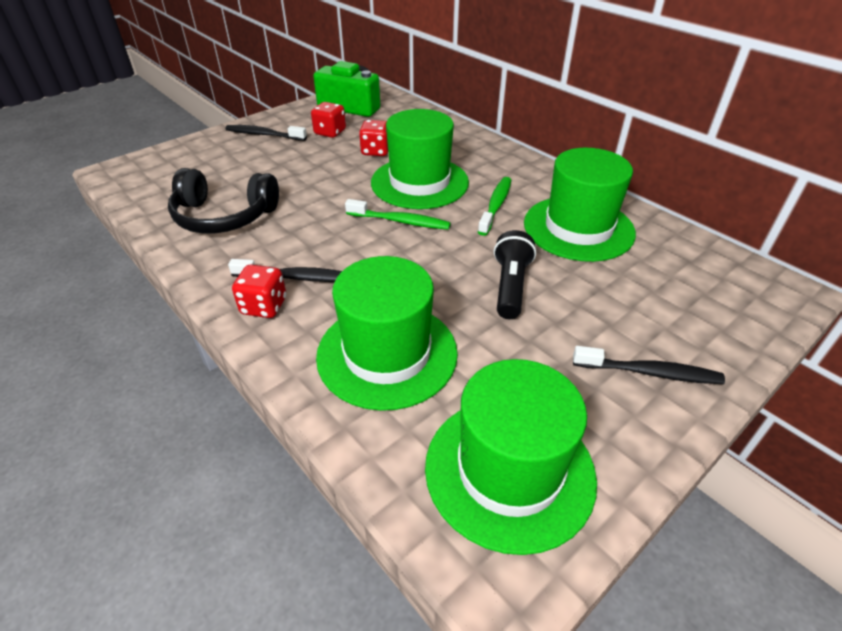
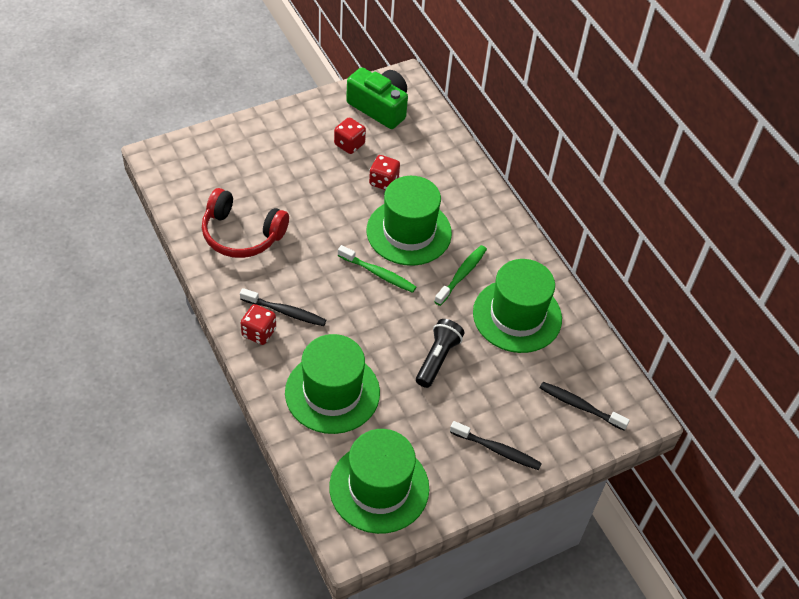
camera: 10 degrees right, 10 degrees up
black headphones [168,168,279,233] -> red headphones [202,188,289,258]
black toothbrush [225,125,307,141] -> black toothbrush moved to [540,382,630,431]

